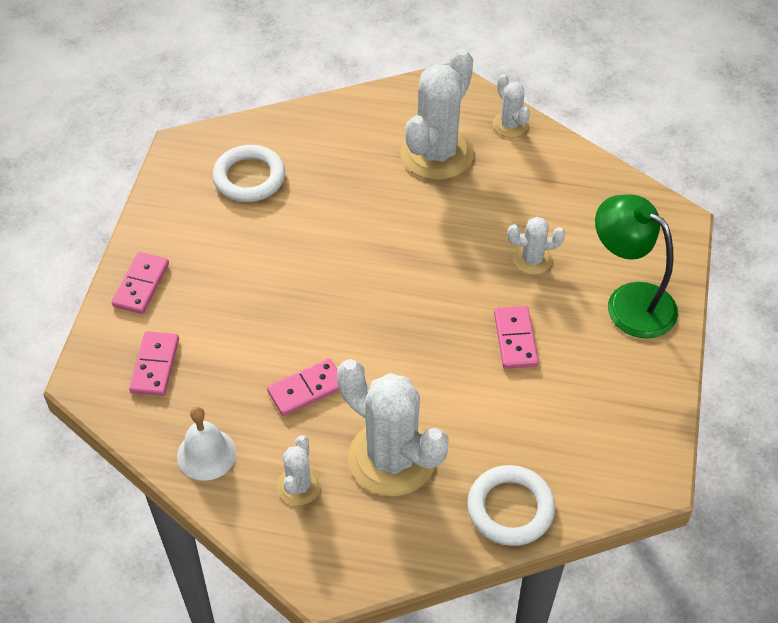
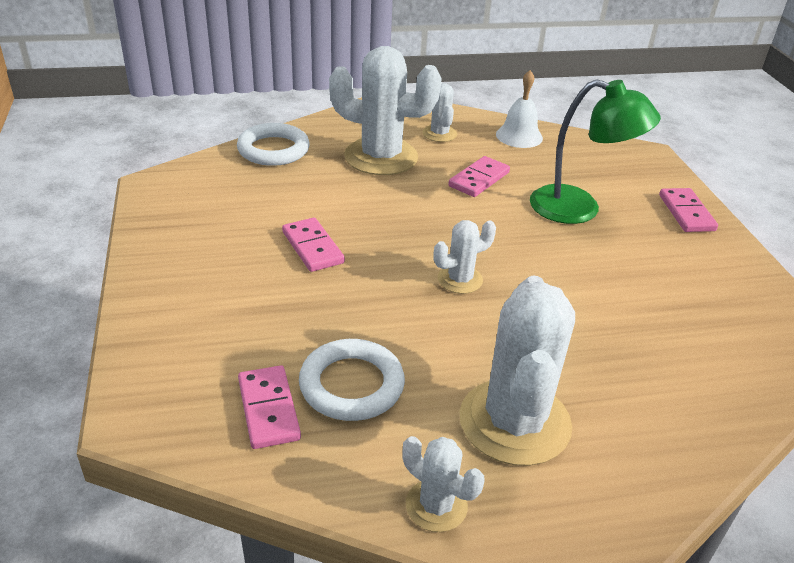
camera: 155 degrees right, 15 degrees down
pink domino [129,331,179,396] -> pink domino moved to [238,365,301,449]
white ring [212,145,285,202] -> white ring moved to [299,339,405,421]
white cactus [508,217,565,275] -> white cactus moved to [433,220,496,294]
green lamp [595,194,678,338] -> green lamp moved to [530,79,661,224]

